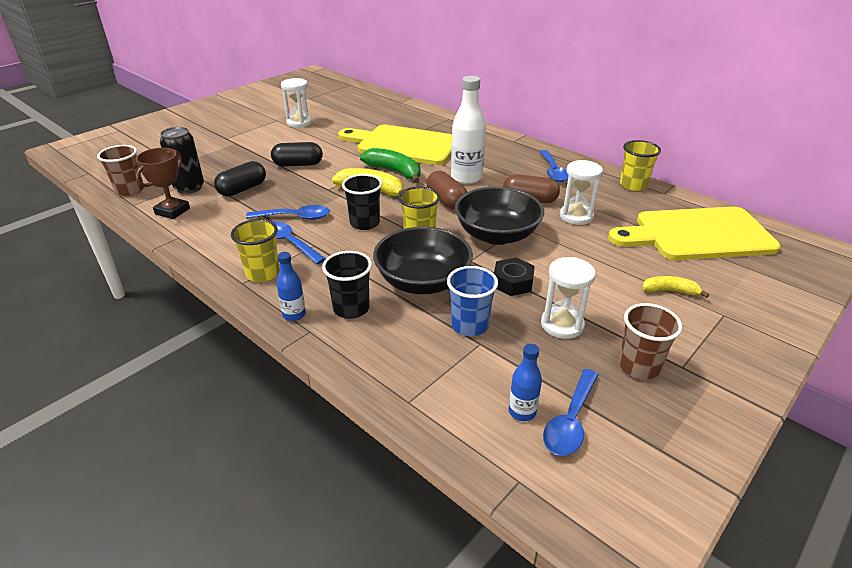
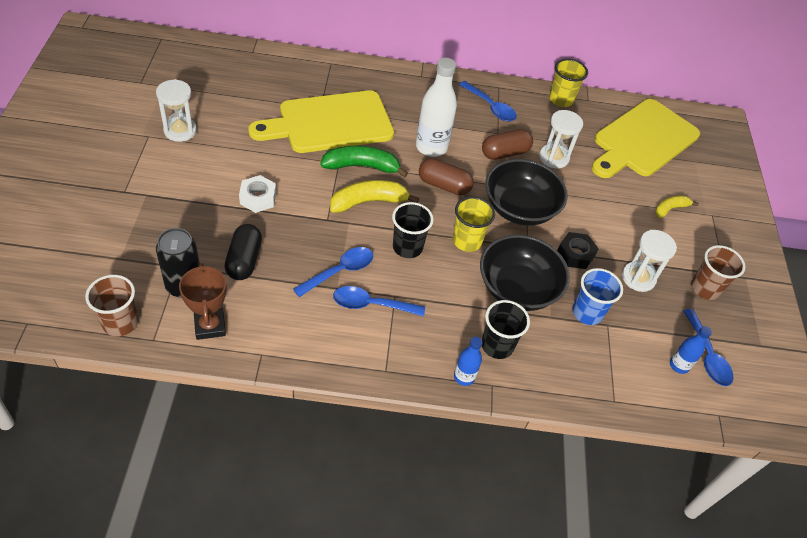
camera: 45 degrees left, 15 degrees up
yellow cup [231,219,280,282] -> none
black capsule [271,142,323,167] -> white nut [239,175,276,213]

